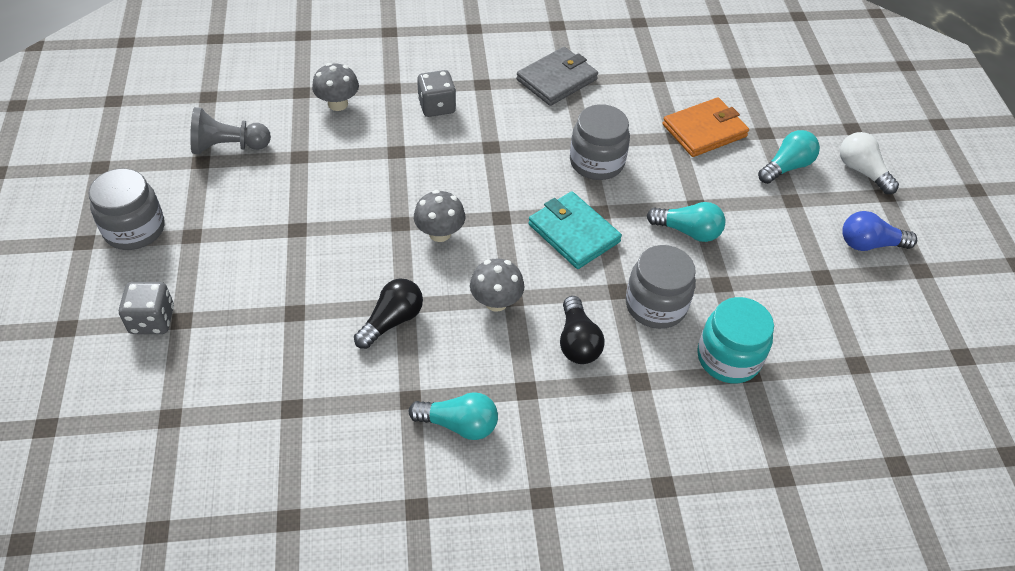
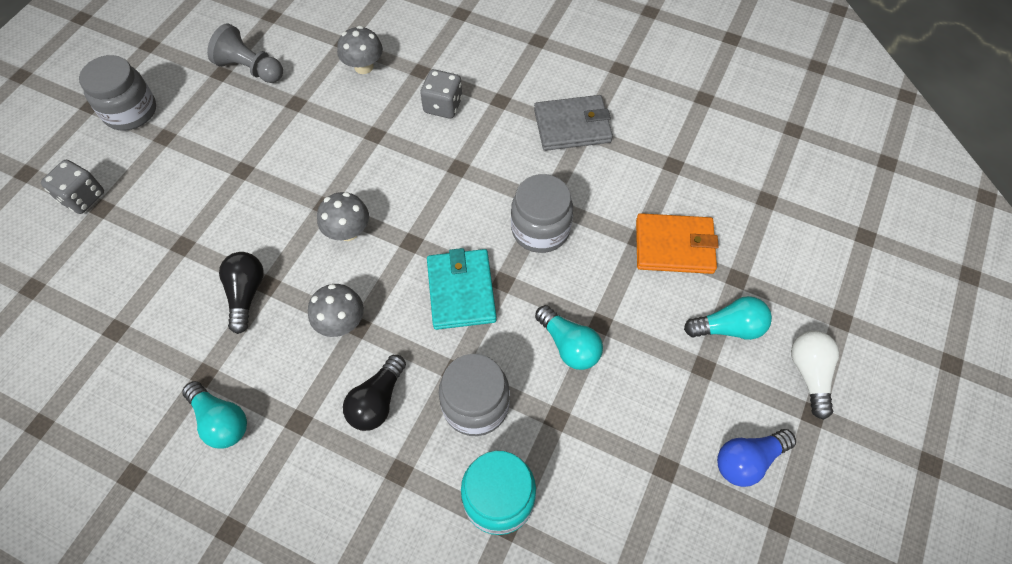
camera: 35 degrees right, 10 degrees up
black light bulb [354,278,423,349] -> black light bulb turned 75 degrees counterclockwise [219,252,264,334]
blue light bulb [842,211,917,251] -> blue light bulb turned 60 degrees counterclockwise [717,429,796,487]

